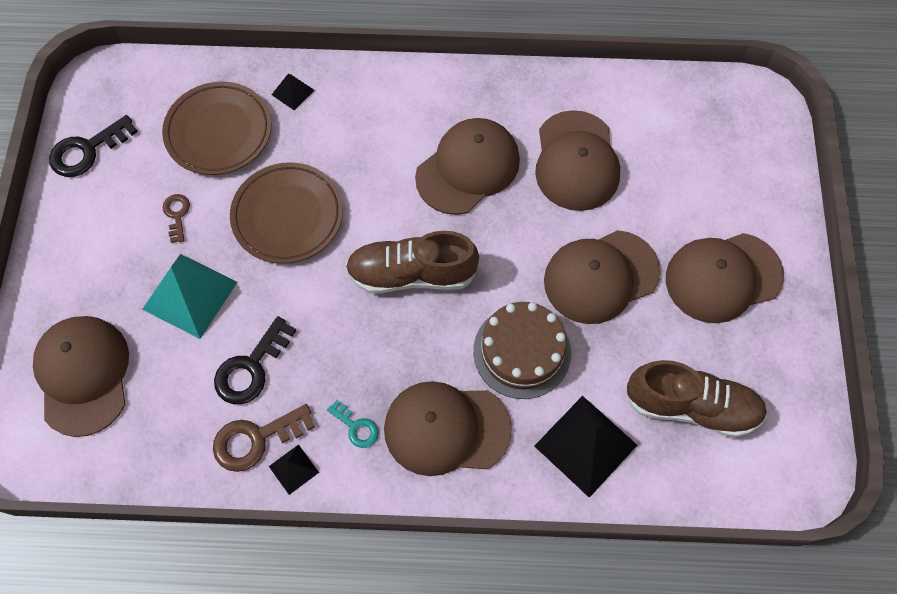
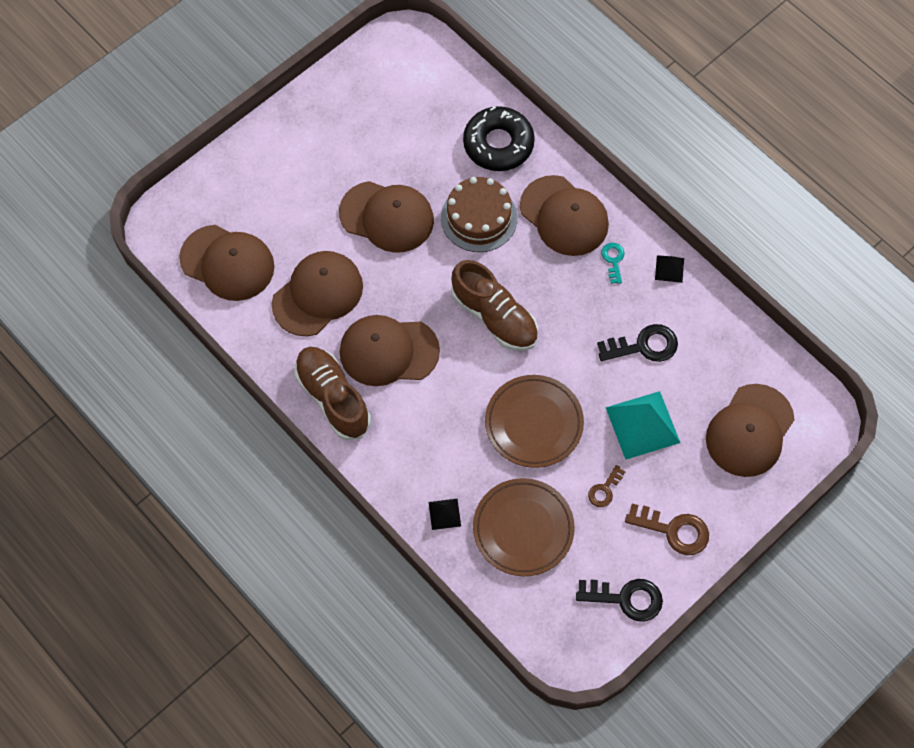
camera: 135 degrees left, 0 degrees up
brown key [213,404,315,472] -> brown key moved to [625,504,709,555]
black pyramid [534,396,637,498] -> black donut [463,106,535,171]
brown shoe [625,360,767,438] -> brown shoe moved to [295,347,371,440]
brown cap [666,233,784,323] -> brown cap moved to [179,225,274,301]

